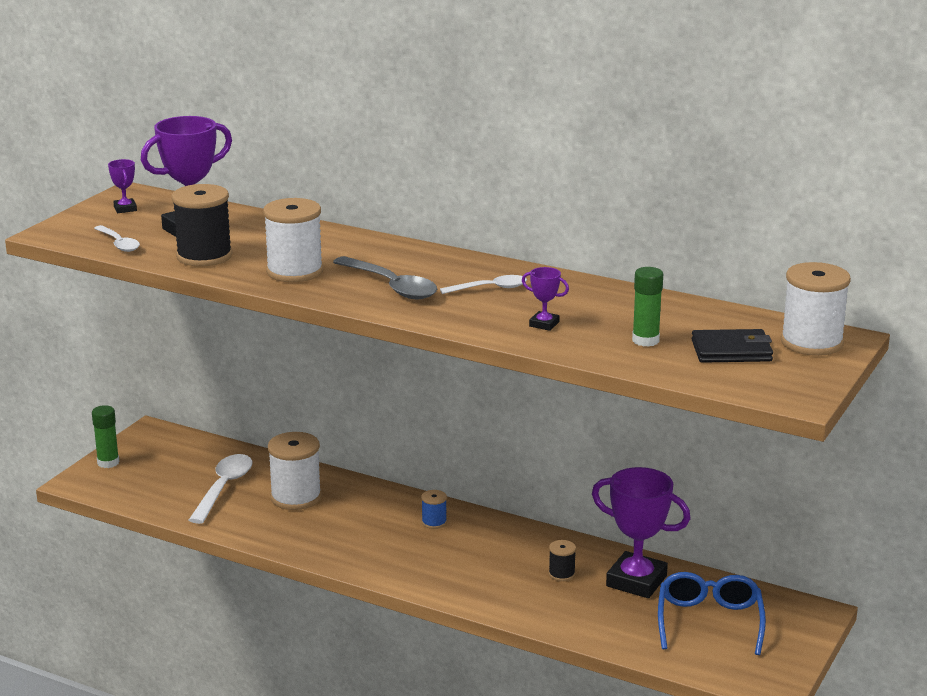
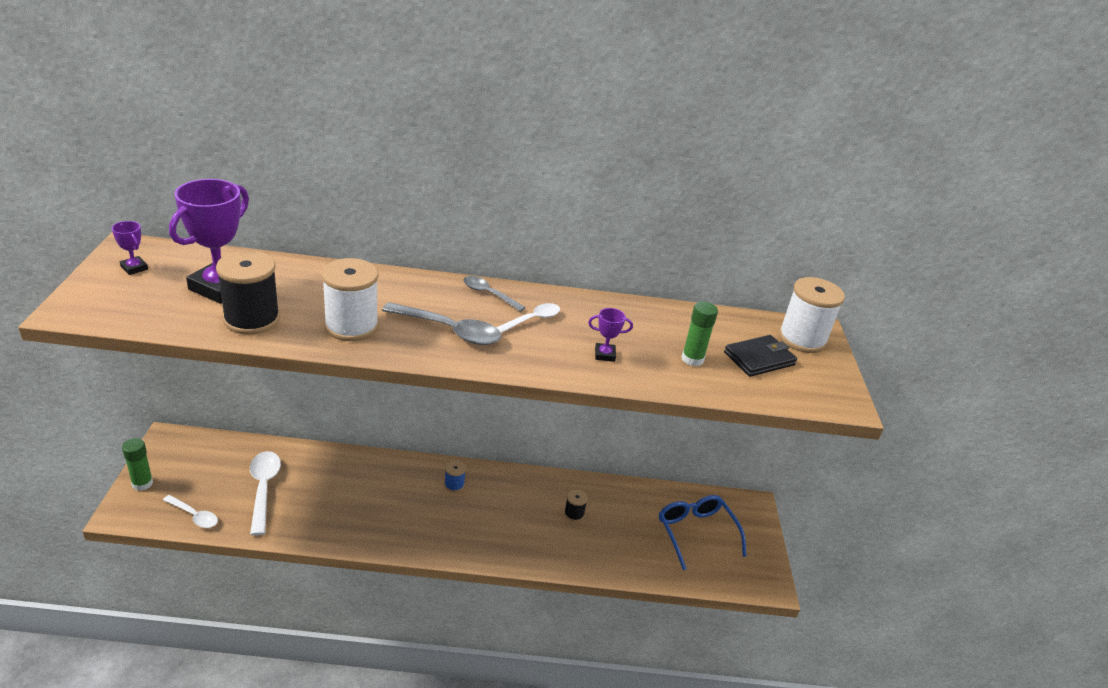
camera: 30 degrees left, 10 degrees up
white spoon [94,225,140,252] -> white spoon moved to [163,495,218,528]
white spool [268,432,322,510] -> none
purple trophy [592,467,691,598] -> none
none -> grey spoon [463,276,526,312]

